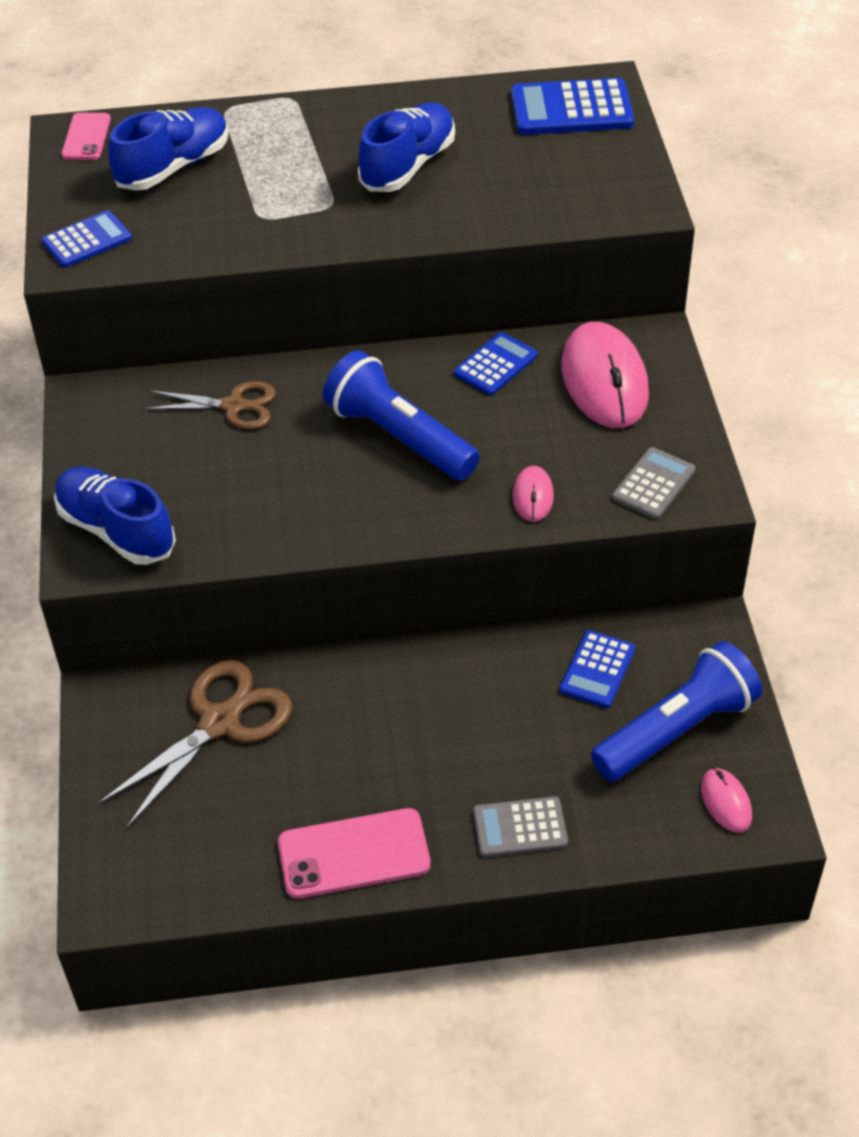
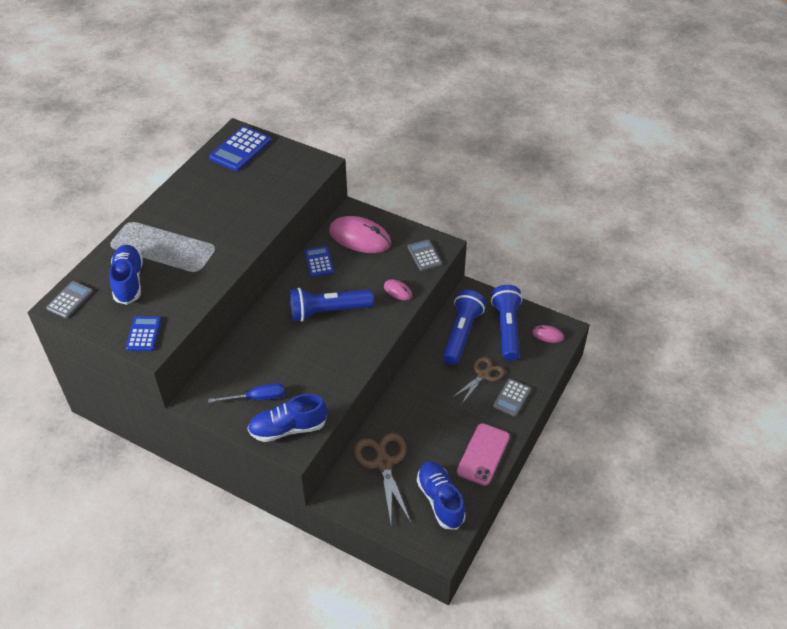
camera: 55 degrees left, 0 degrees up
pink phone [61,113,111,160] -> grey calculator [46,281,93,318]
brown scissors [144,381,276,429] -> brown scissors moved to [453,357,505,403]
blue shoe [358,102,455,192] -> blue shoe moved to [417,461,466,530]
blue calculator [560,630,635,708] -> blue flashlight [442,290,486,365]
none -> blue screwdriver [208,383,285,403]

